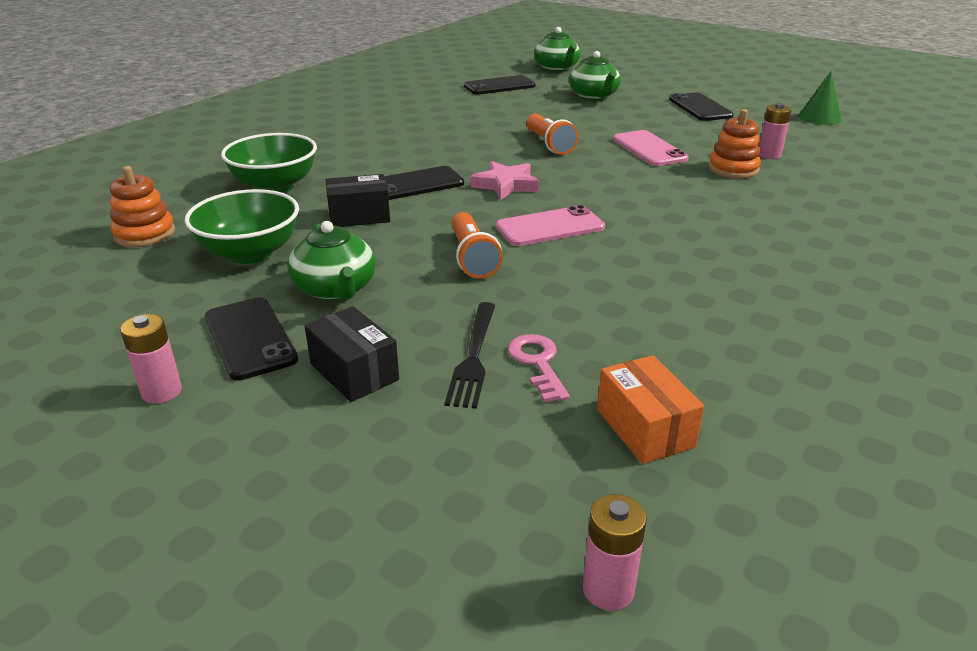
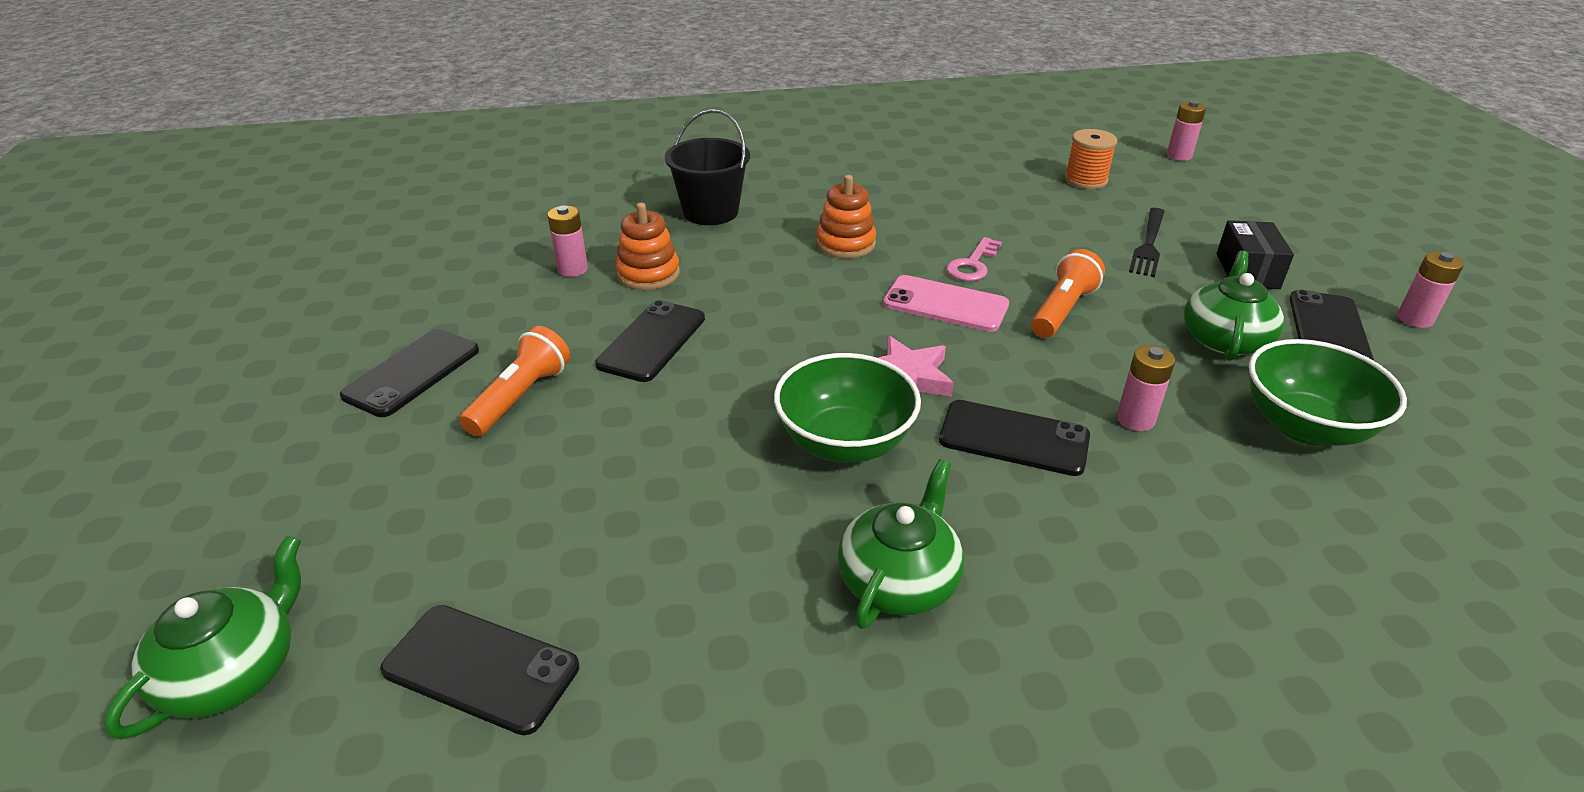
camera: 135 degrees left, 5 degrees up
orange stacking toy [110,166,175,247] -> orange stacking toy moved to [816,175,876,258]
green bowl [221,133,317,192] -> green bowl moved to [774,353,921,463]
black box [326,174,390,227] -> pink battery [1117,345,1176,431]
black fork [444,302,495,409] -> black fork turned 150 degrees clockwise [1129,208,1165,277]
pink key [508,334,570,402] -> pink key moved to [946,237,1002,281]
orange flashlight [526,114,579,154] -> orange flashlight moved to [459,326,570,436]
green teapot [569,51,621,100] -> green teapot moved to [838,459,964,629]
orange box [597,355,704,464] -> orange spool [1064,129,1117,189]
pink phone [613,130,689,166] -> black phone [595,300,705,382]
green cone [798,71,842,125] -> none
none -> black bucket [665,109,750,225]

